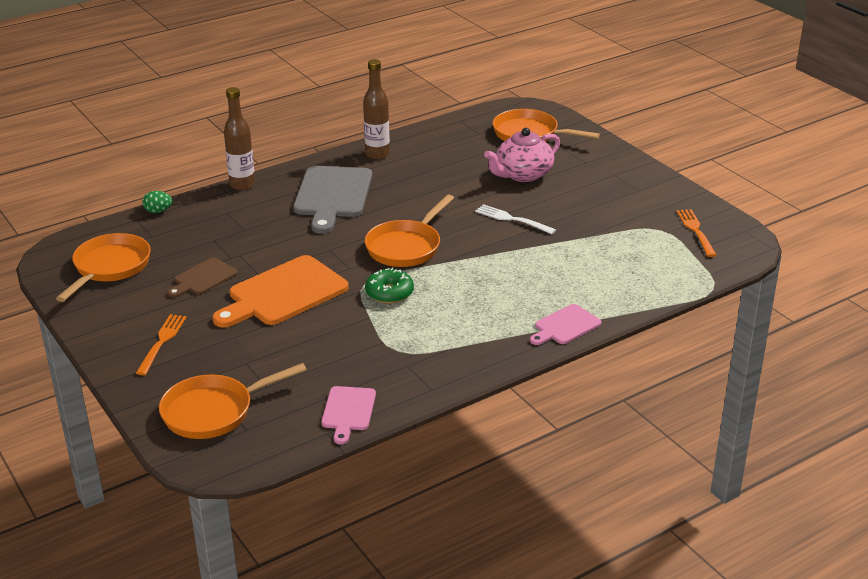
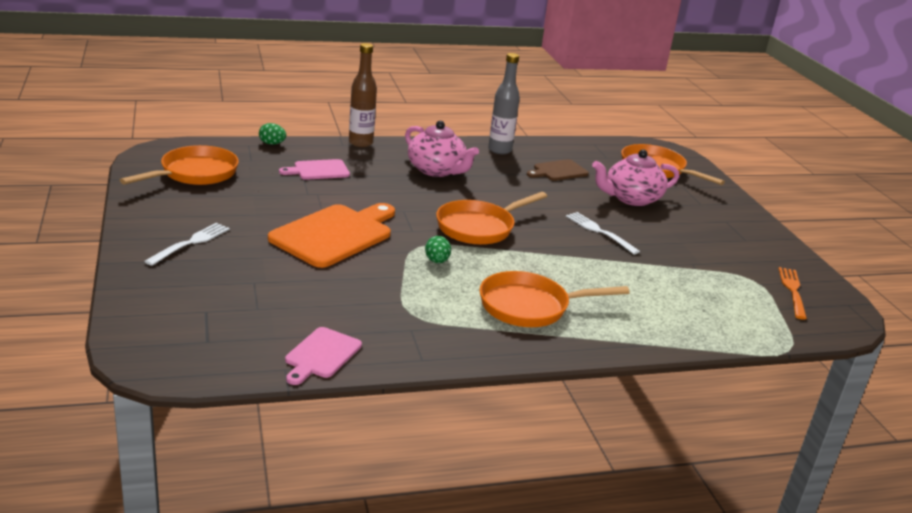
camera: 15 degrees right, 5 degrees down
orange fork [136,314,187,375] -> white fork [144,223,230,266]
orange pan [159,363,307,439] -> orange pan moved to [480,271,630,327]
brown cutting board [168,258,238,298] -> brown cutting board moved to [527,159,589,181]
orange cutting board [212,255,349,328] -> orange cutting board turned 150 degrees clockwise [268,203,395,268]
grey cutting board [293,166,372,234] -> pink teapot [405,121,479,177]
brown bottle [363,59,390,159] -> grey bottle [488,53,520,154]
green donut [365,268,414,304] -> green egg [425,236,451,263]
pink cutting board [530,304,601,345] -> pink cutting board moved to [279,159,350,180]

